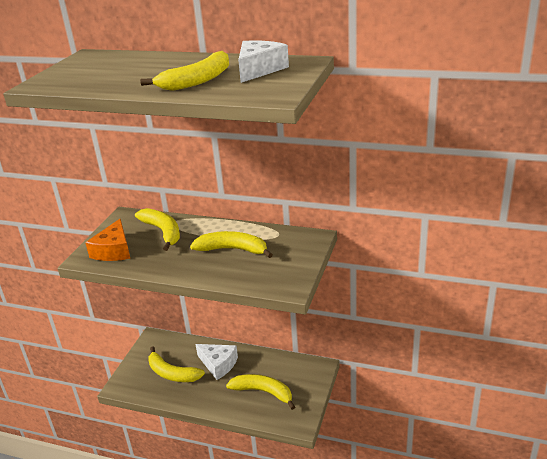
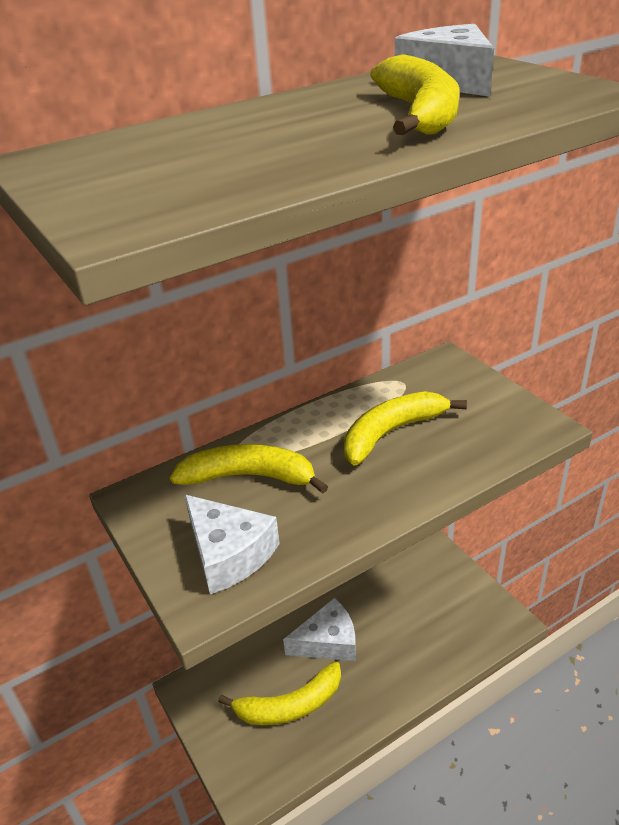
camera: 50 degrees left, 5 degrees up
orange cheese [85,219,130,261] -> white cheese [184,495,280,594]
yellow banana [226,374,295,410] -> none

